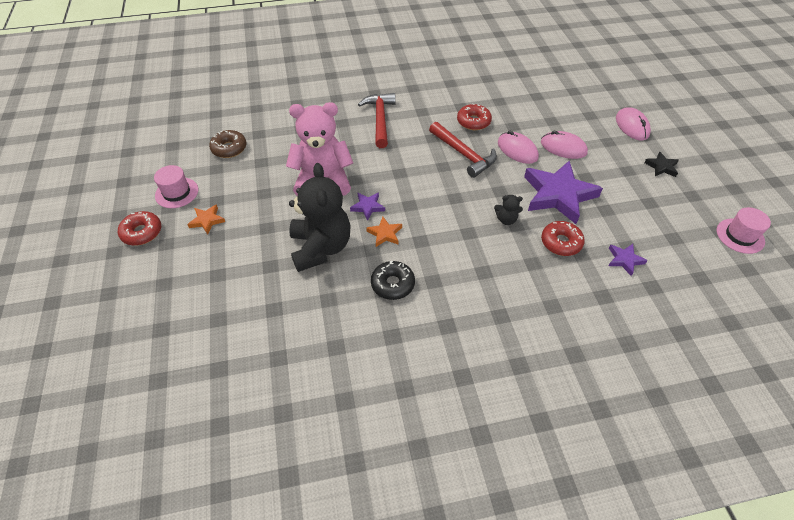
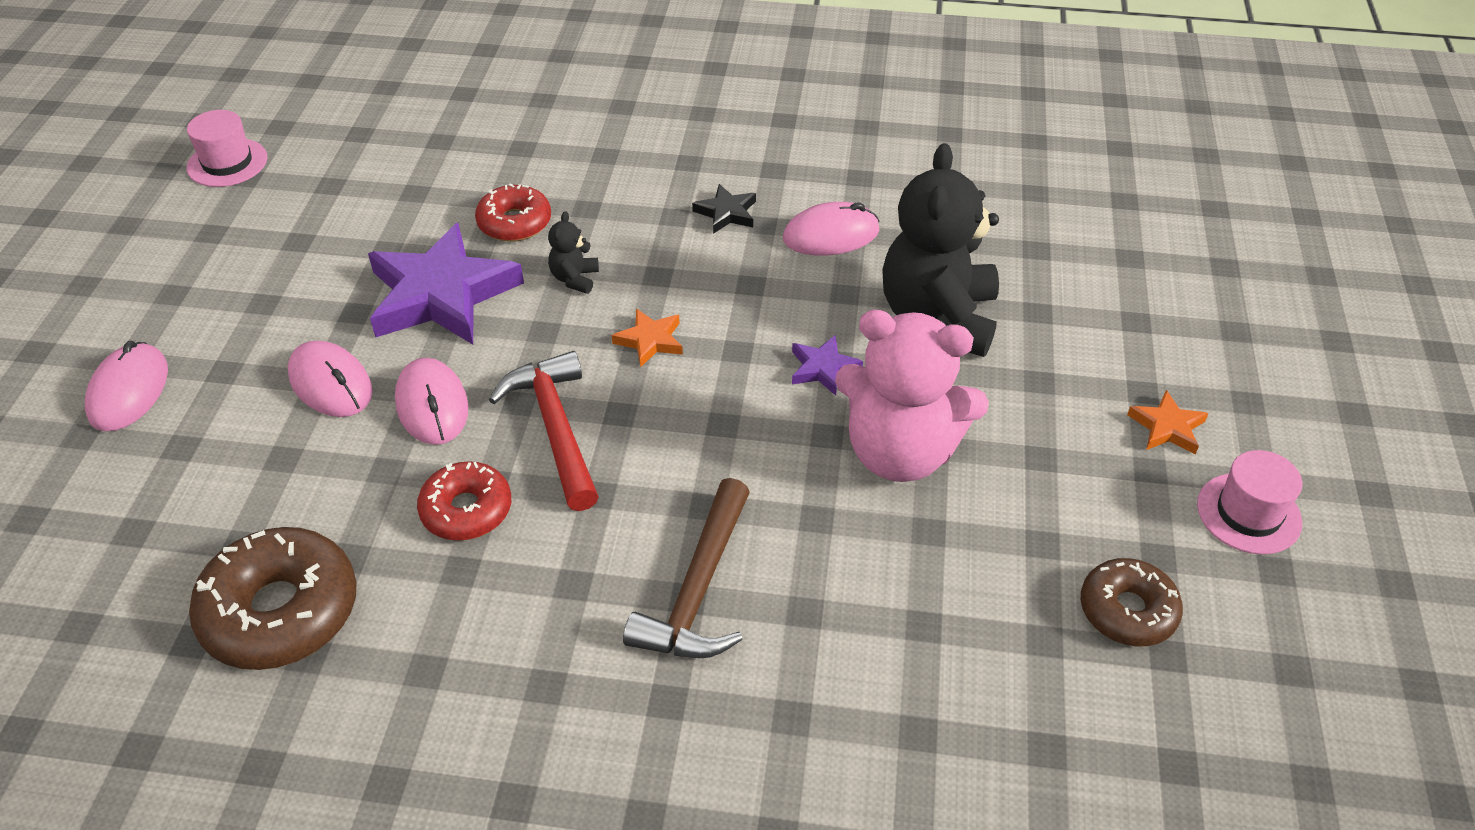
camera: 160 degrees left, 5 degrees down
red donut [118,211,161,246] -> none
red hammer [358,93,396,148] -> brown hammer [623,478,750,658]
orange star [366,217,402,247] -> orange star moved to [612,309,683,367]
black donut [371,261,415,300] -> pink mouse [783,202,880,256]
black teddy bear [494,195,523,225] -> black teddy bear turned 105 degrees counterclockwise [548,211,599,294]
purple star [609,244,648,276] -> none
black star [644,151,679,177] -> black star moved to [692,184,756,234]
none -> brown donut [189,527,357,670]

